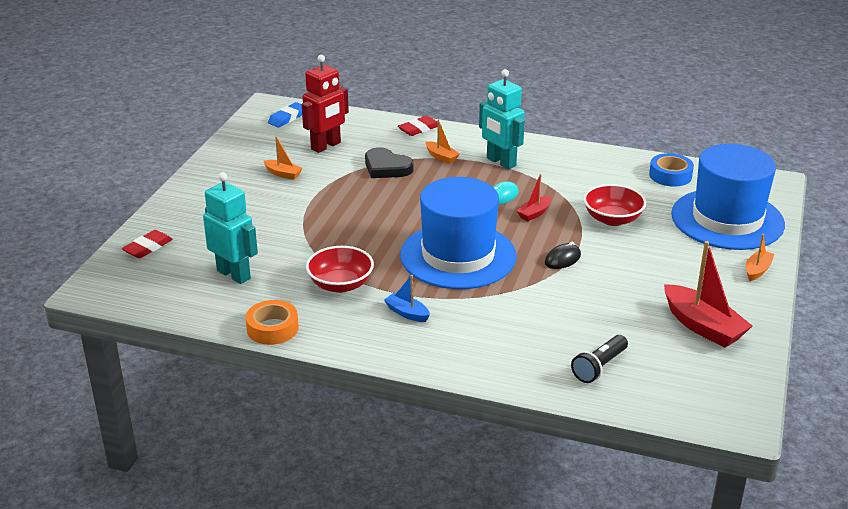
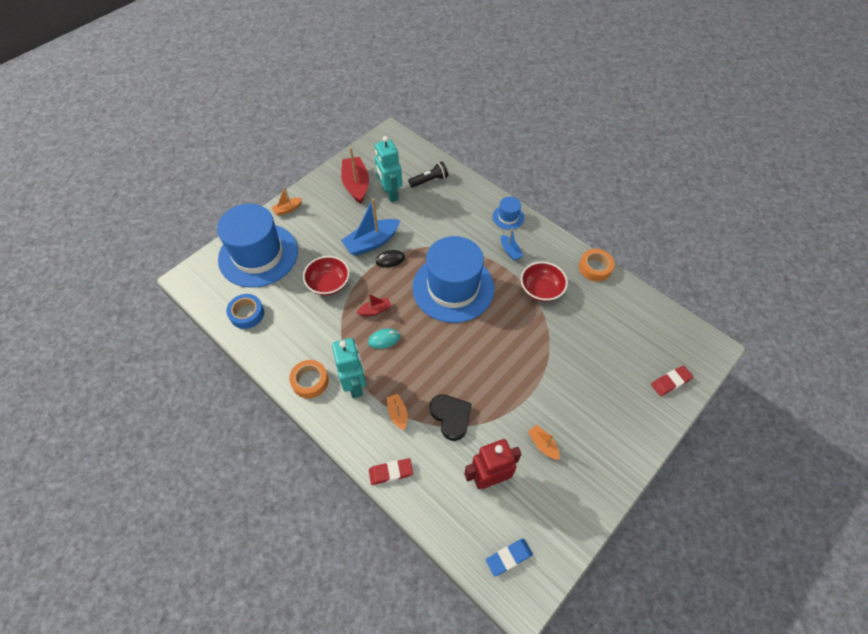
camera: 155 degrees left, 25 degrees up
turquoise robot [203,172,258,284] -> turquoise robot moved to [375,136,402,202]
none -> orange tape [289,360,329,398]
none -> blue boat [341,199,400,256]
none -> blue hat [492,197,524,230]

